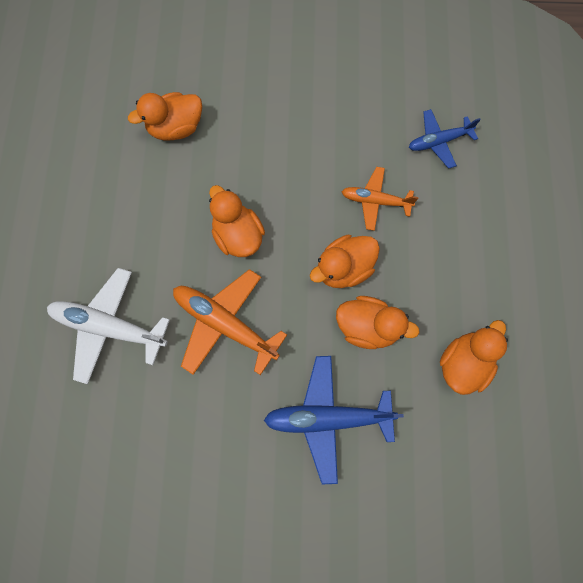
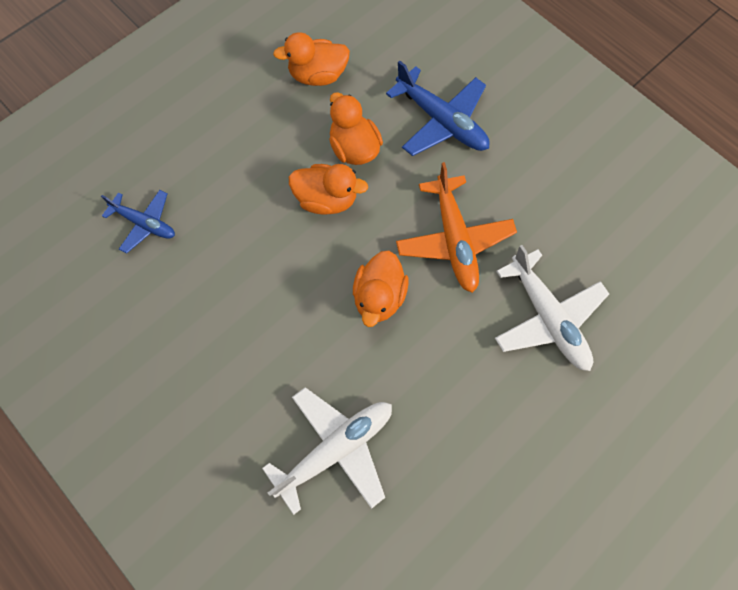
camera: 135 degrees left, 5 degrees down
orange duck [128,92,202,141] -> white plane [262,387,392,515]
orange plane [342,167,419,231] -> none

